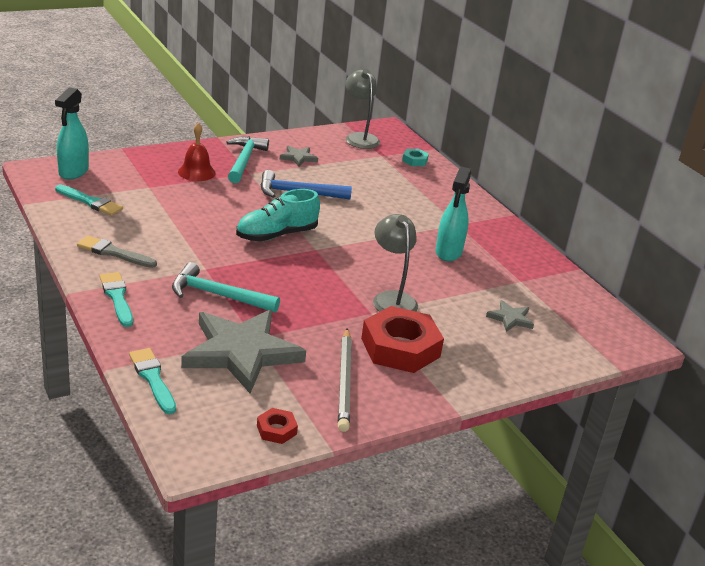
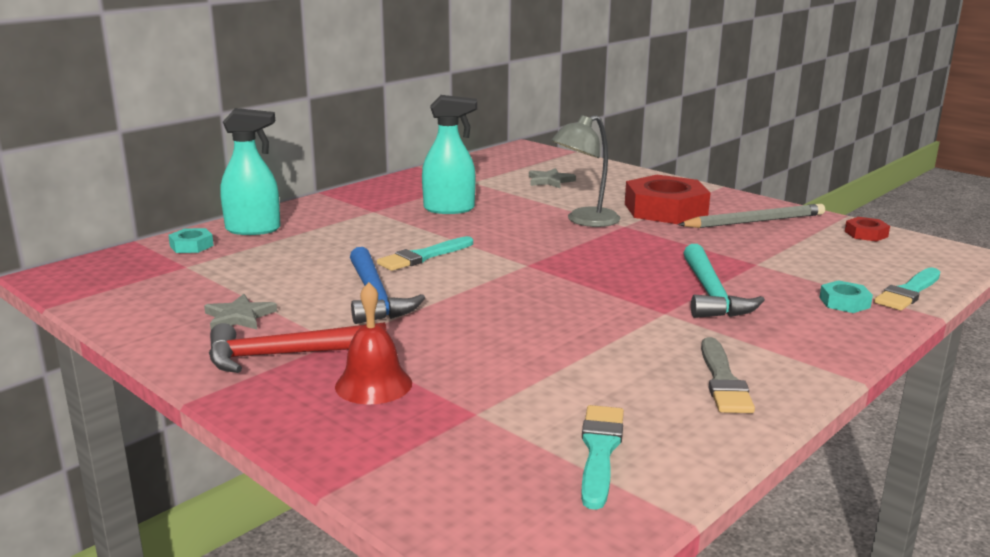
camera: 105 degrees left, 10 degrees down
turquoise spray bottle [55,87,89,180] -> turquoise spray bottle moved to [220,108,281,235]
turquoise brush [100,272,133,327] -> turquoise brush moved to [377,236,473,271]
grey star [181,310,306,393] -> none
turquoise hammer [227,136,269,183] -> red hammer [209,322,387,373]
turquoise shoe [236,189,320,241] -> none
grey lamp [345,69,380,149] -> none
none -> turquoise nut [819,280,873,313]

